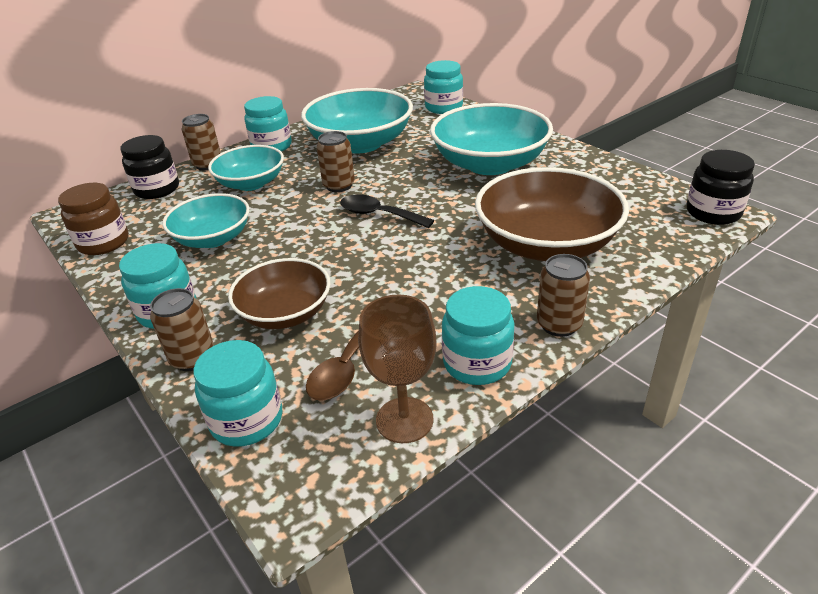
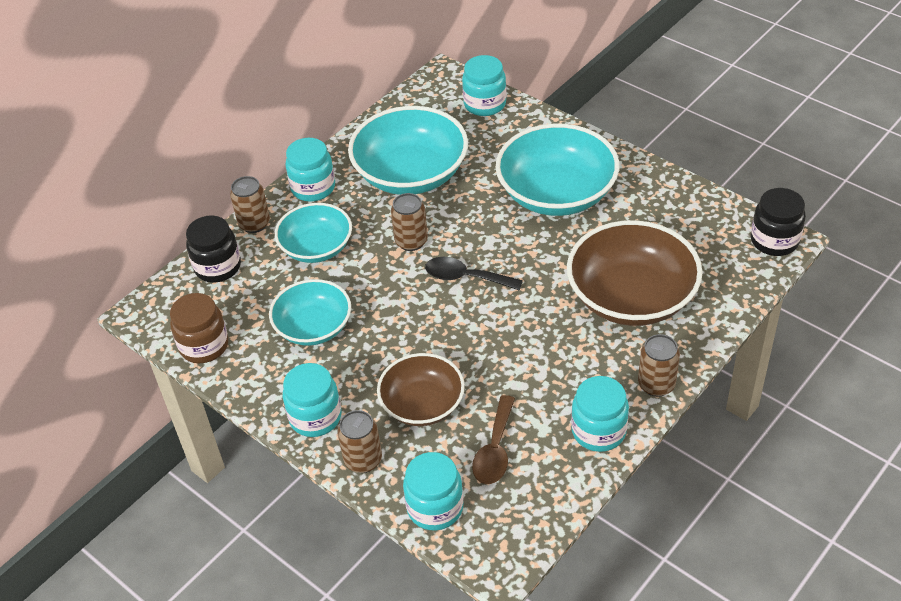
camera: 10 degrees left, 10 degrees up
brown goblet [358,295,437,443] -> none

